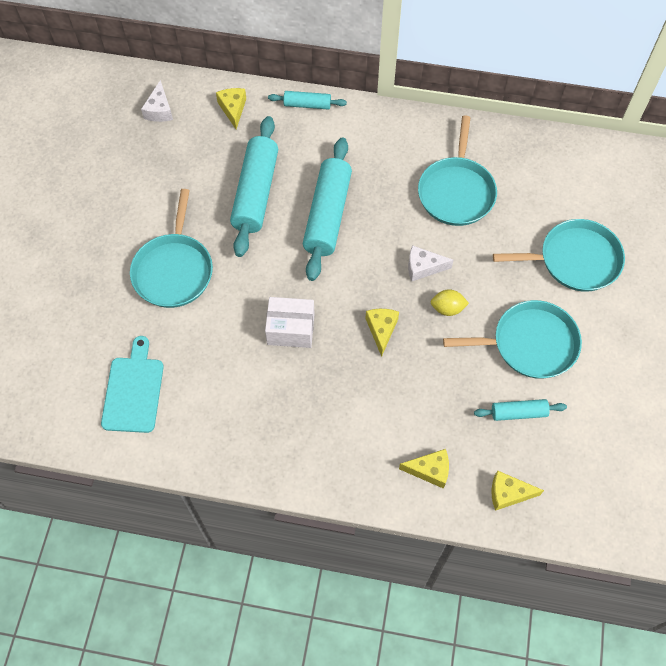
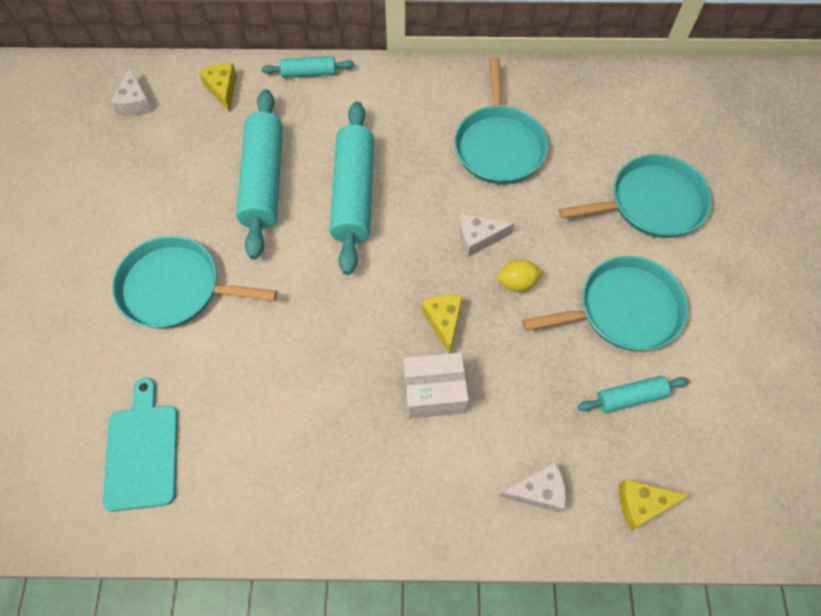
camera: 10 degrees left, 0 degrees up
turquoise pan [130,189,213,308] -> turquoise pan turned 105 degrees clockwise [112,236,277,328]
white box [265,297,315,348] -> white box moved to [403,353,469,419]
yellow cheese [399,449,449,489] -> white cheese [499,462,566,512]

